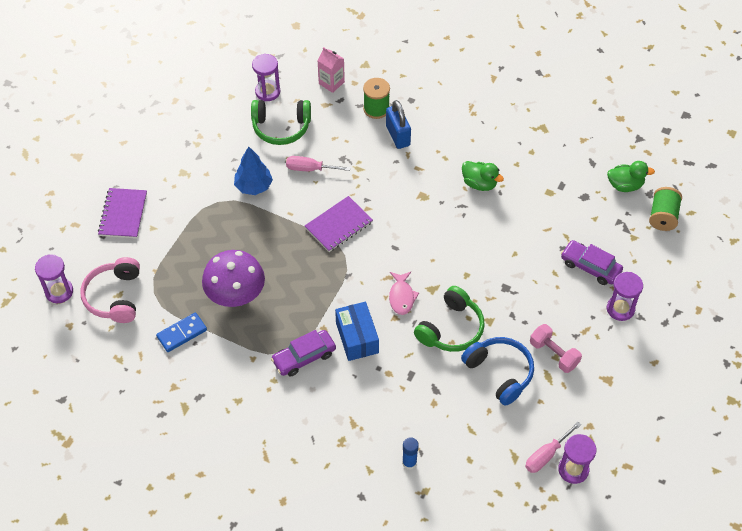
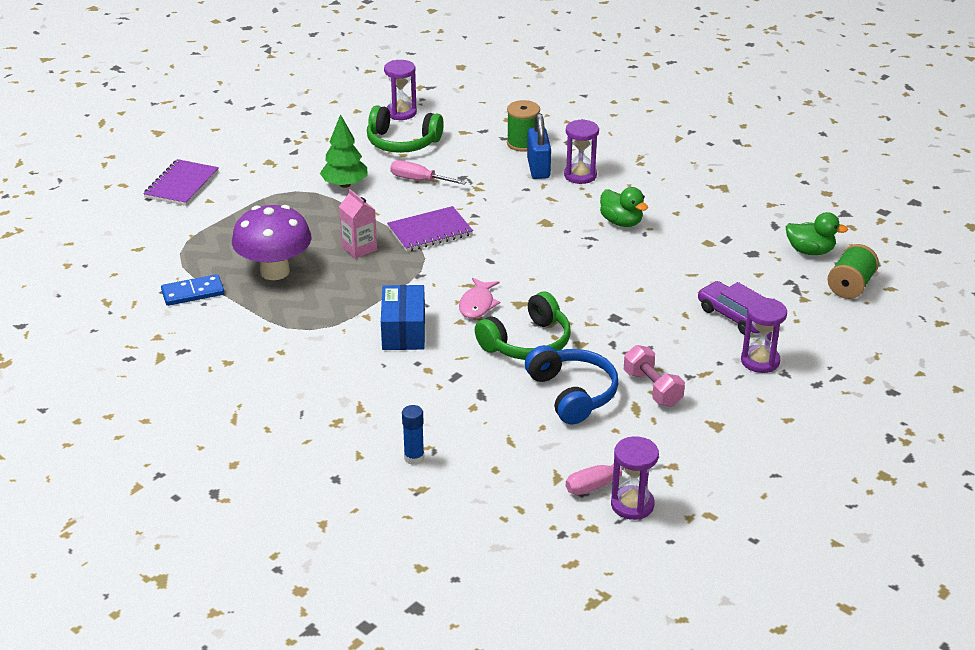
camera: 15 degrees right, 20 degrees down
purple hourglass [35,254,73,303] -> purple hourglass moved to [564,119,599,184]
pink headphones [80,257,140,323] -> none
blue tree [234,146,273,195] -> green tree [320,114,368,188]
purple car [271,330,336,377] -> none
pink carton [317,47,345,93] -> pink carton moved to [339,189,377,259]

